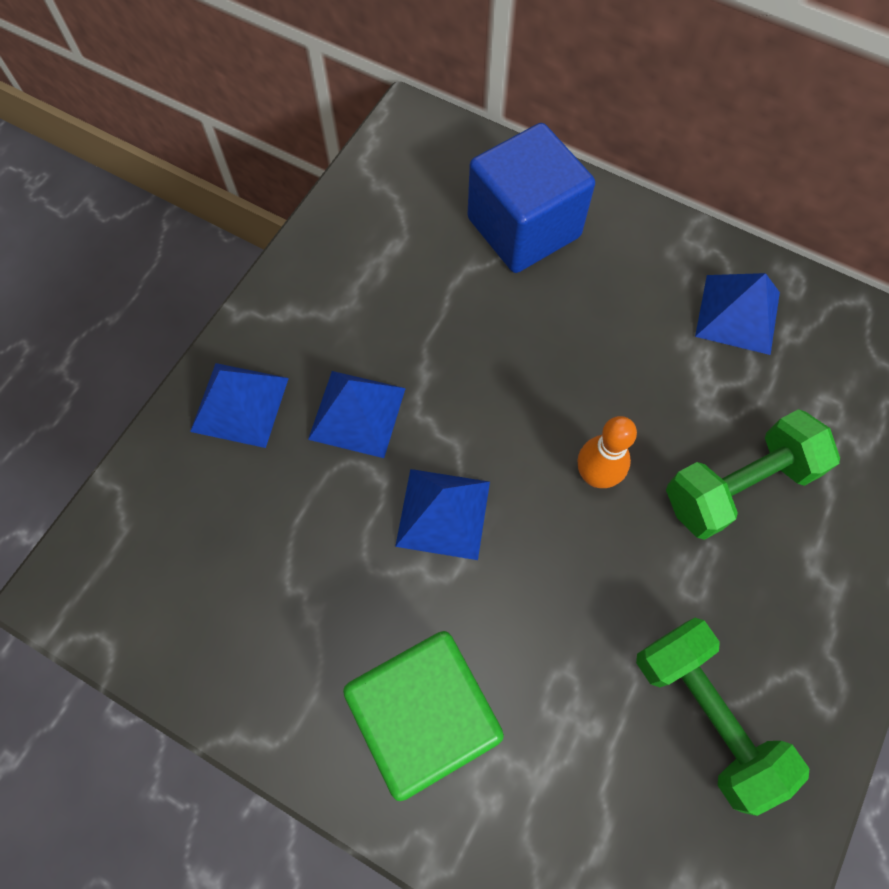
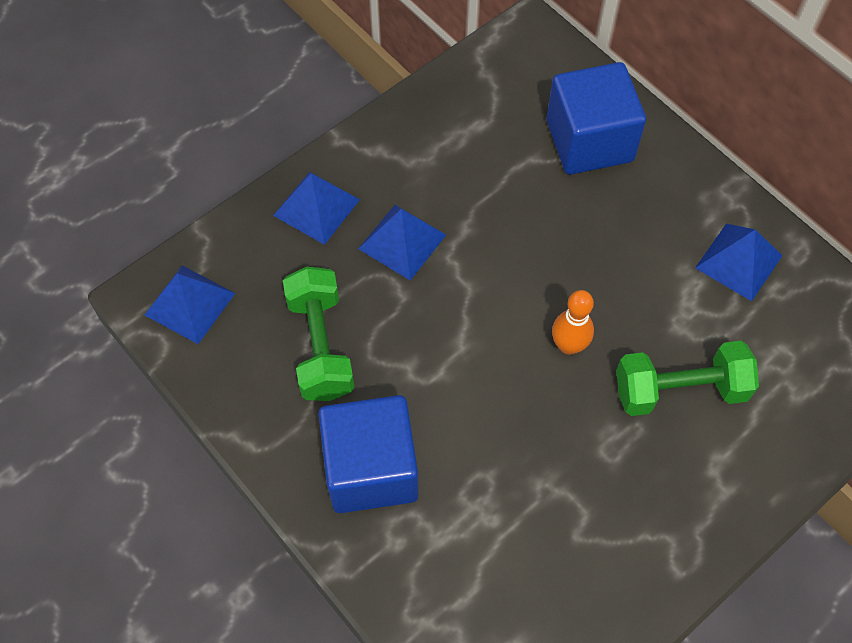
camera: 20 degrees right, 5 degrees down
green cube [343,631,504,801] -> blue cube [318,395,418,513]
blue pyramid [395,469,490,560] -> blue pyramid moved to [145,265,235,344]
green dumbbell [636,618,809,816] -> green dumbbell moved to [283,266,355,401]

